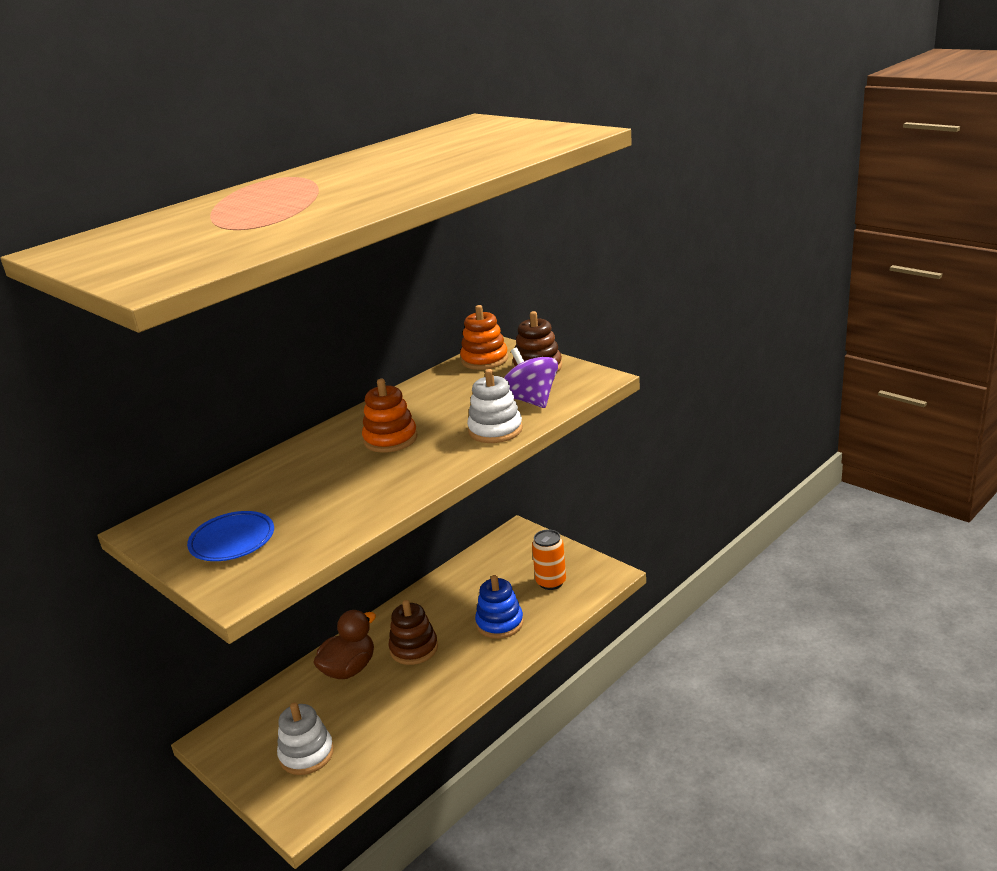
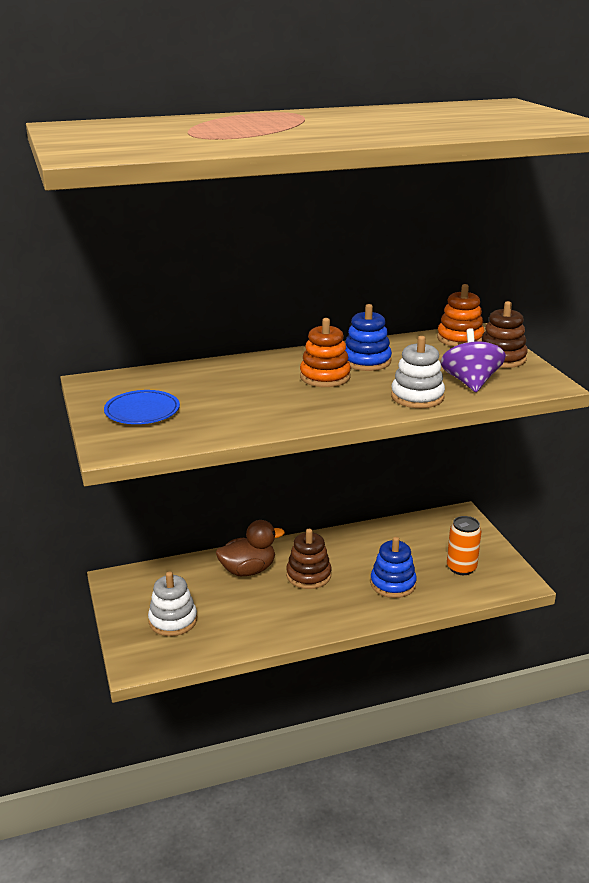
camera: 25 degrees right, 0 degrees up
none -> blue stacking toy [345,304,392,371]

